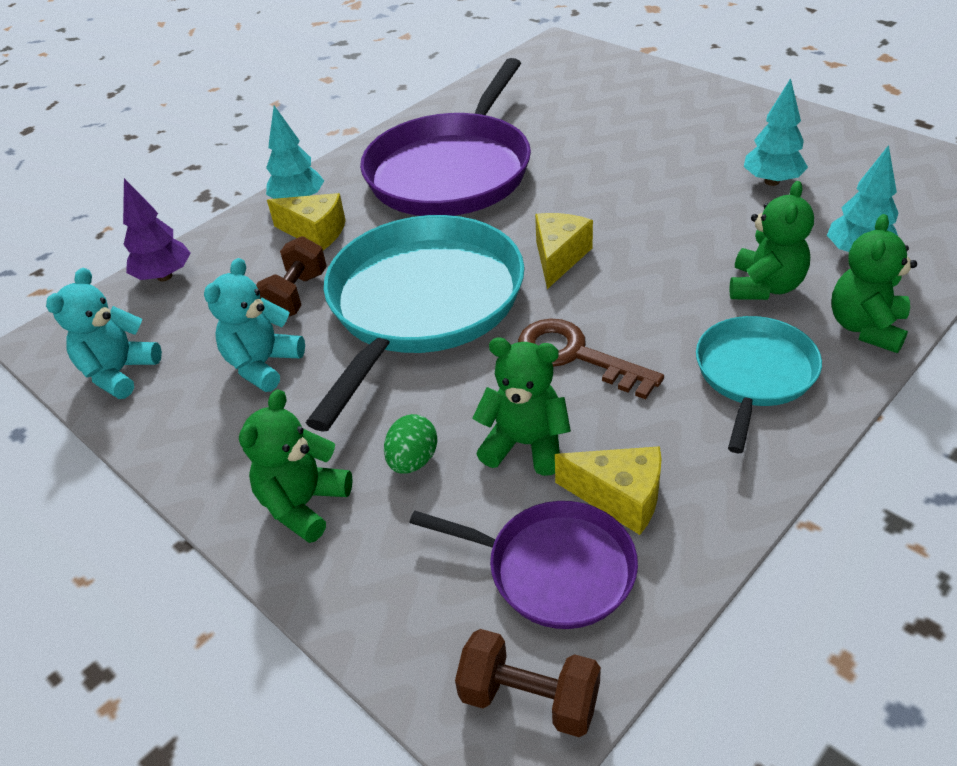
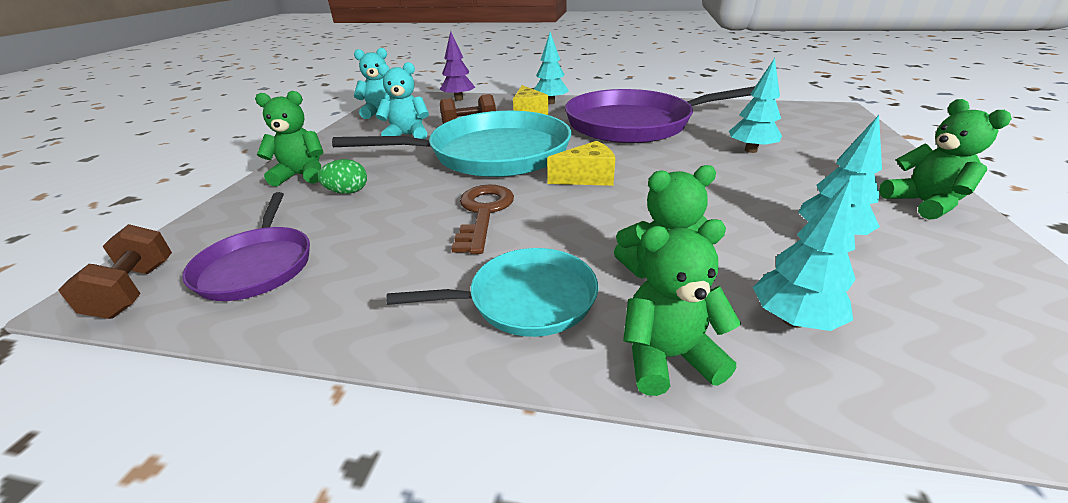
camera: 55 degrees right, 10 degrees down
green teddy bear [473,338,571,476] -> green teddy bear moved to [879,99,1012,220]
yellow cheese [555,446,661,535] -> none
none -> turquoise tree [729,58,782,153]

